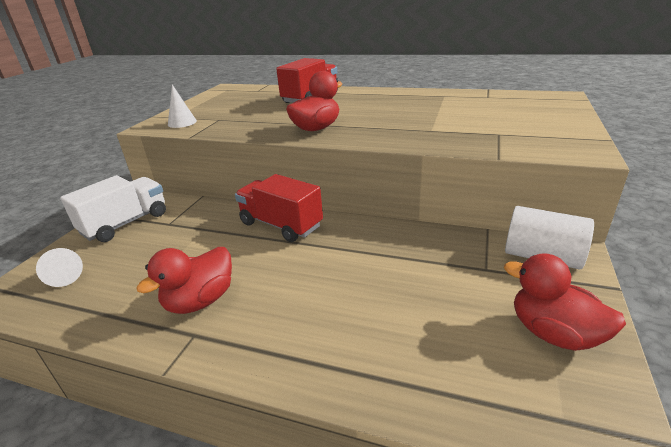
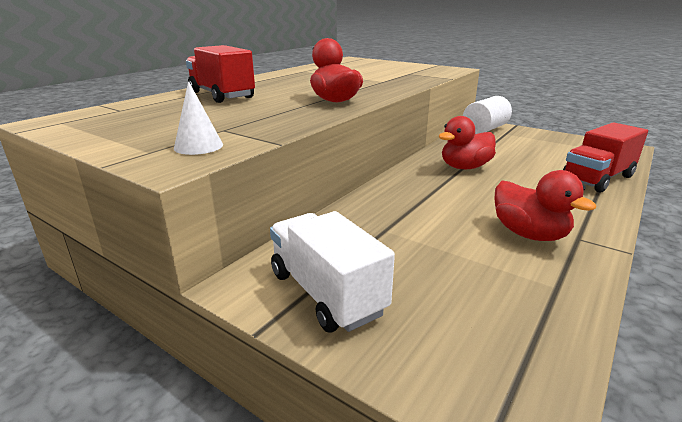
camera: 75 degrees left, 5 degrees down
white cone [36,248,83,287] -> none
red truck [235,174,323,242] -> red truck moved to [563,122,648,192]
red duck [504,253,626,351] -> red duck moved to [438,116,496,169]

